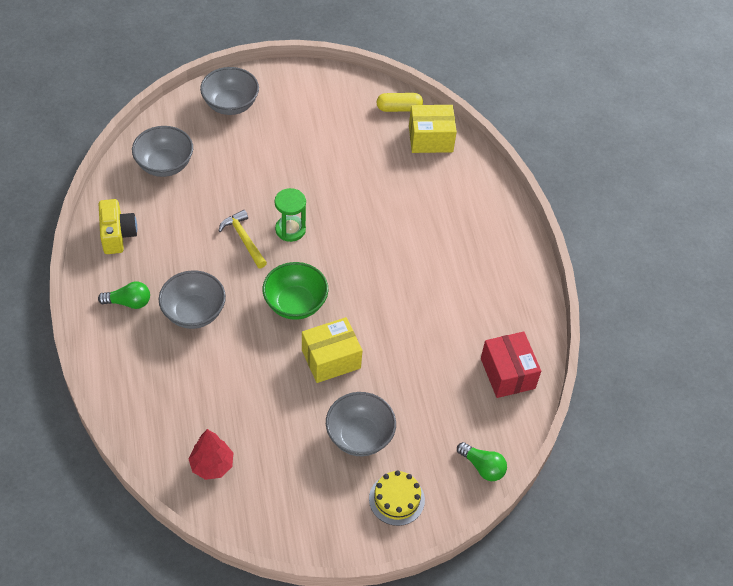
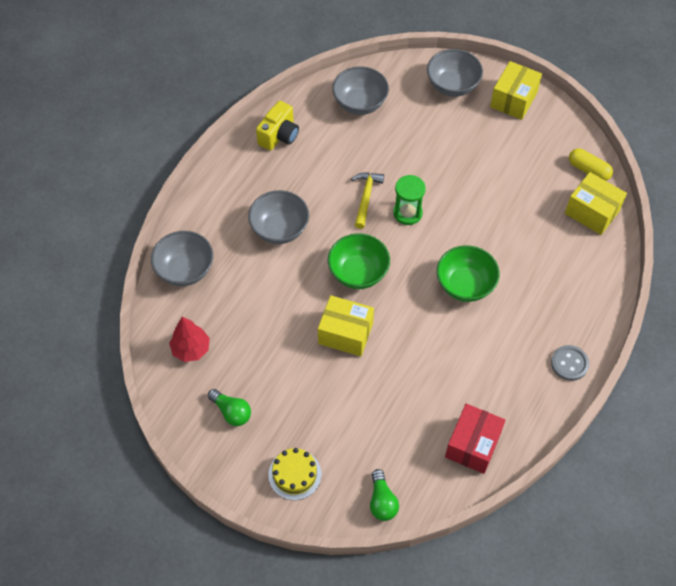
camera: 45 degrees right, 5 degrees up
green light bulb [98,281,150,309] -> green light bulb moved to [208,389,251,426]
grey bowl [326,392,396,456] -> grey bowl moved to [151,231,213,286]
none -> green bowl [437,245,500,302]
none -> yellow box [490,61,542,120]
none -> grey button [551,345,589,381]

